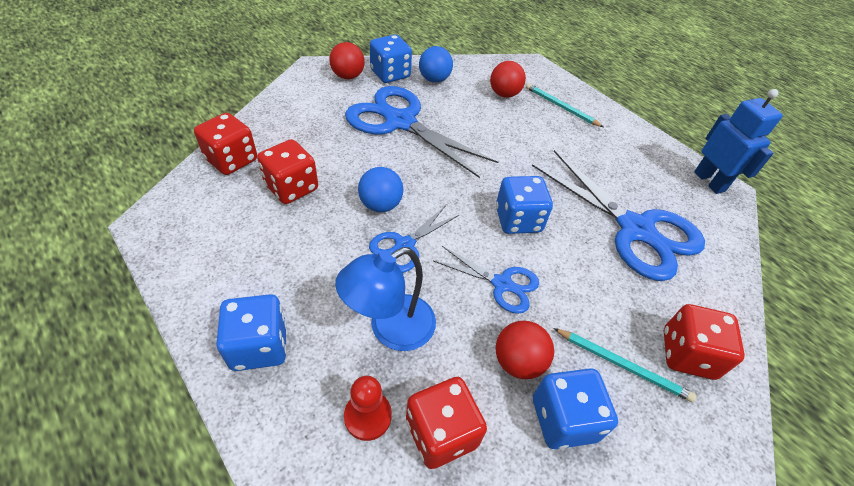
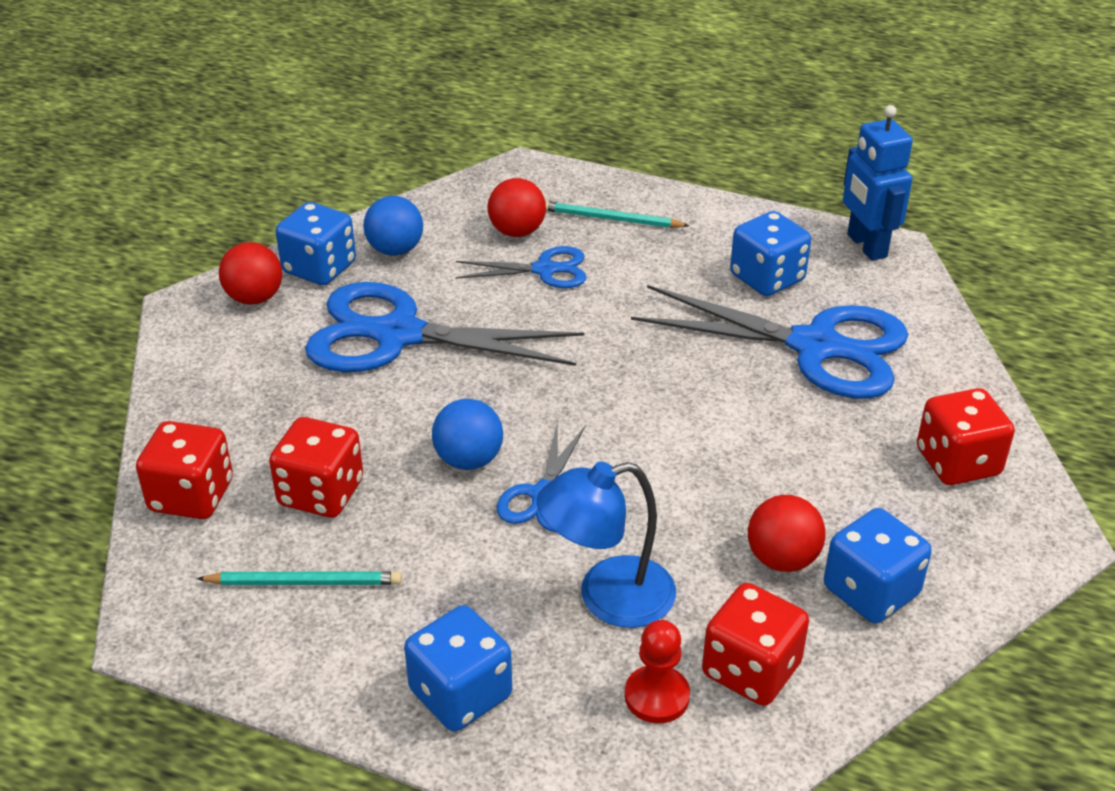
camera: 25 degrees left, 10 degrees down
blue lamp [335,247,436,351] -> blue lamp turned 45 degrees clockwise [537,462,676,628]
blue scissors [433,246,539,314] -> blue scissors moved to [455,246,586,288]
blue dice [496,176,553,234] -> blue dice moved to [730,211,811,296]
turquoise pencil [553,328,696,402] -> turquoise pencil moved to [196,571,402,585]
blue robot [694,89,783,194] -> blue robot turned 150 degrees counterclockwise [843,105,913,261]

